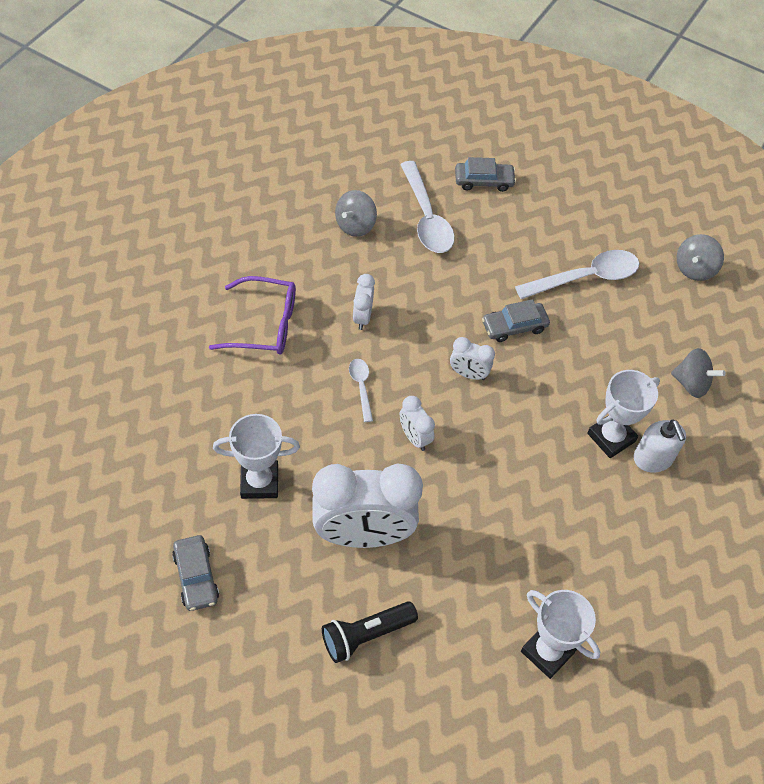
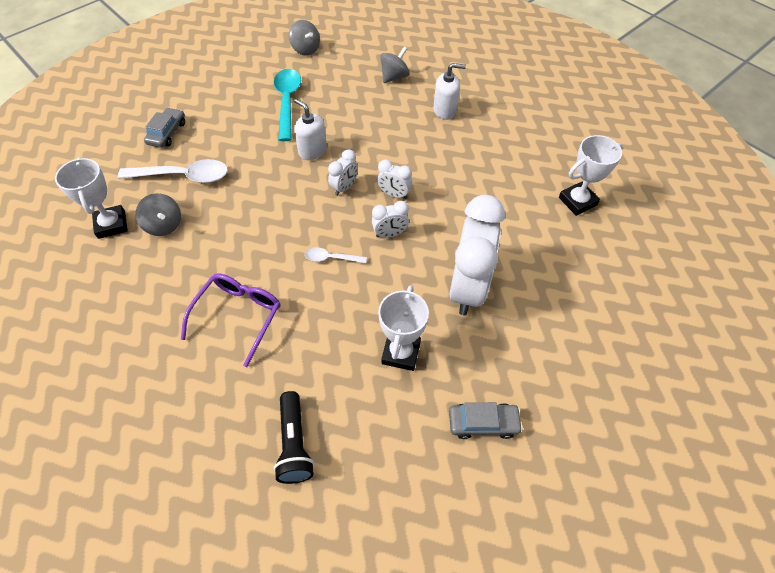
camera: 70 degrees left, 0 degrees up
black flashlight [322,601,418,663] -> black flashlight moved to [274,391,314,484]
white clock [353,274,375,330] -> white clock moved to [377,159,412,199]
grey car [482,299,550,342] -> white soap dispenser [294,99,327,160]
white spoon [515,250,639,299] -> turquoise spoon [274,69,301,141]
white trophy [587,370,660,458] -> white trophy moved to [55,157,128,239]

